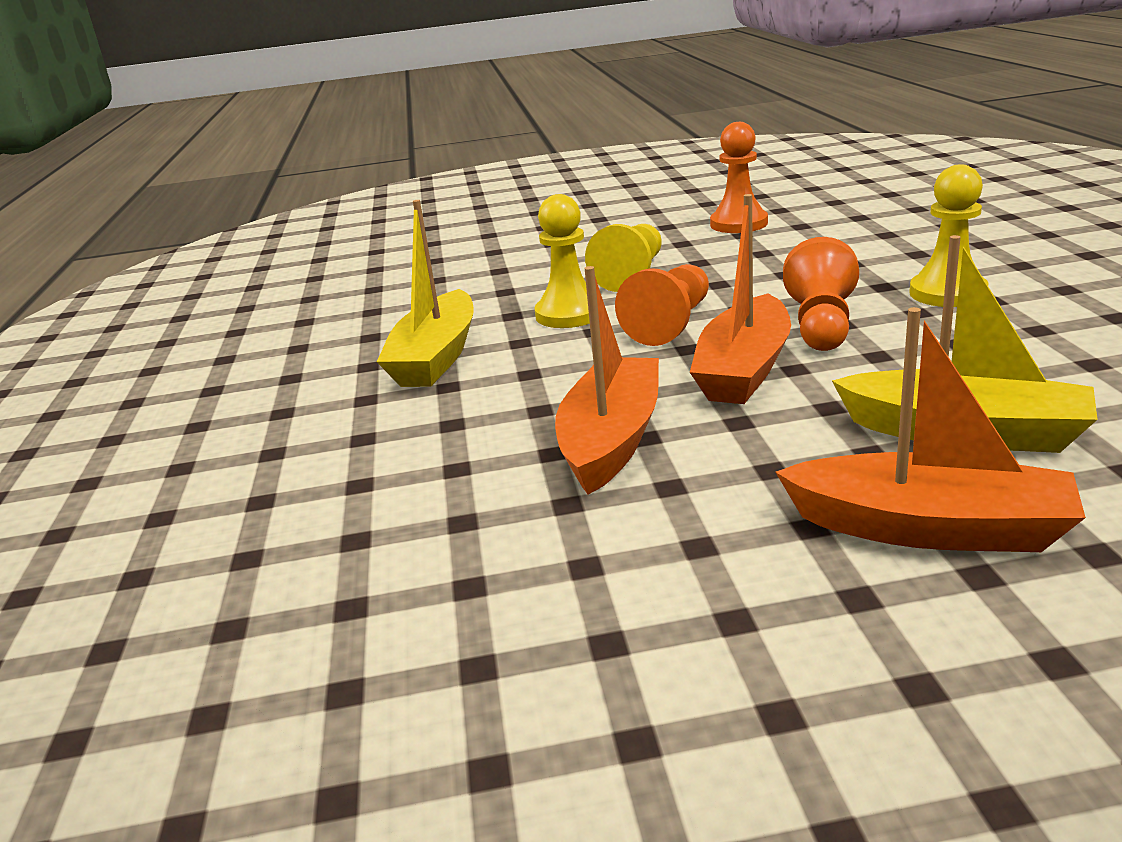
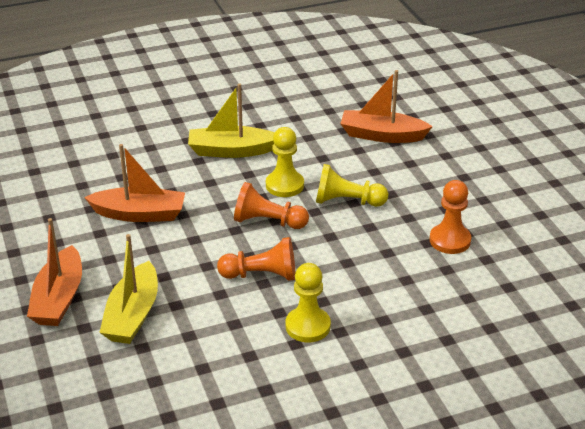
camera: 75 degrees right, 10 degrees up
orange boat [690,194,791,404] -> orange boat moved to [340,70,433,143]

